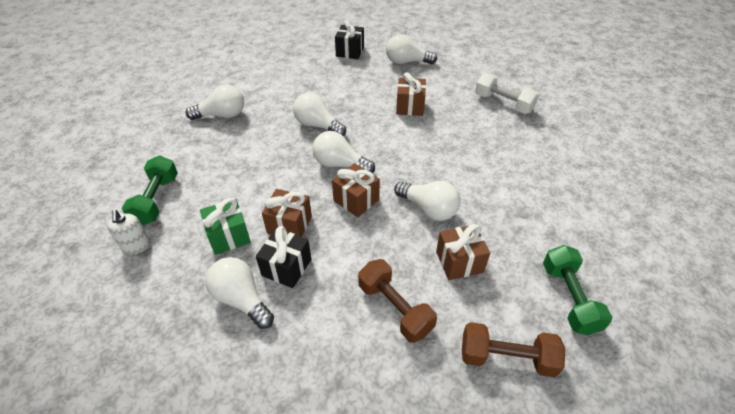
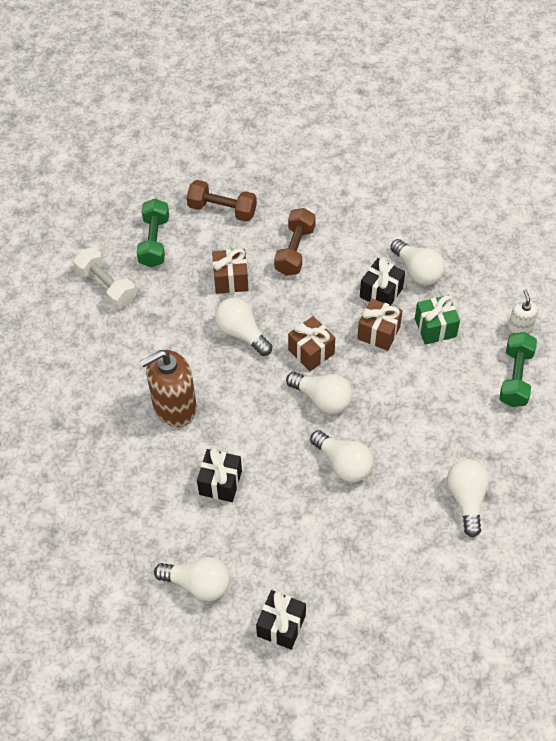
camera: 170 degrees left, 10 degrees up
white light bulb [186,85,244,120] -> white light bulb turned 90 degrees clockwise [447,459,489,537]
brown dumbbell [358,259,437,343] -> brown dumbbell turned 45 degrees clockwise [274,208,316,276]
brown gift [396,72,426,116] -> black gift [197,448,242,502]
white dumbbell [475,73,539,114] -> white dumbbell moved to [74,247,136,308]
none -> brown soap dispenser [140,350,197,427]

